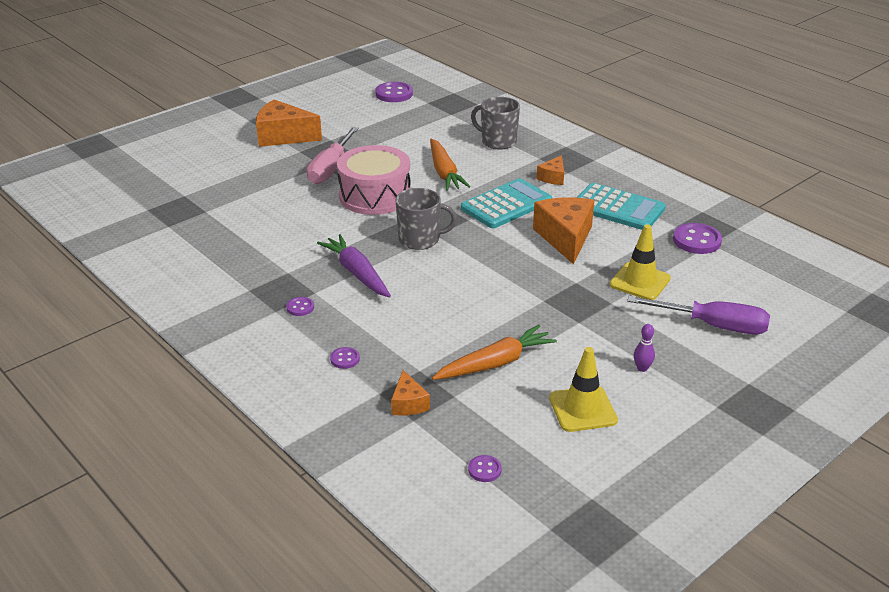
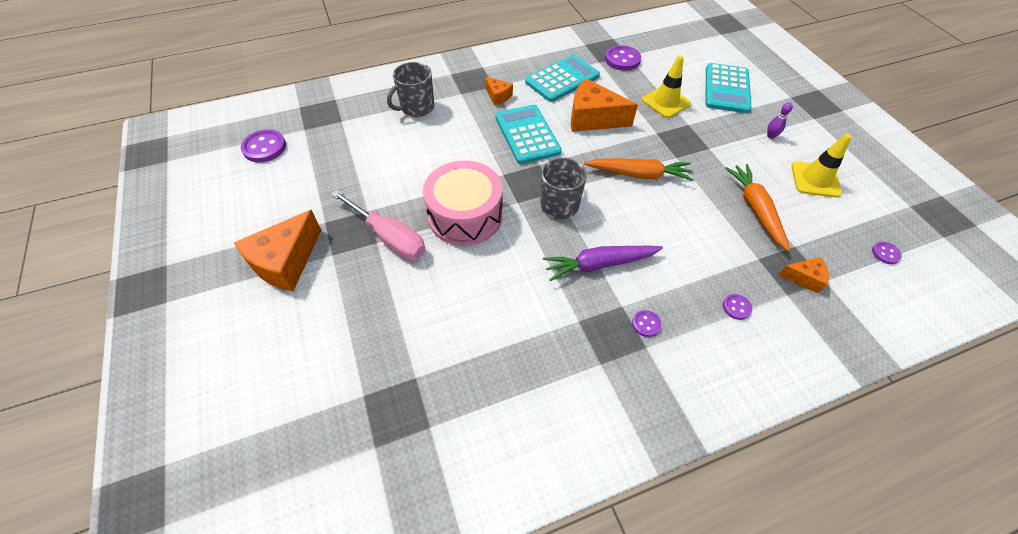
camera: 70 degrees left, 20 degrees up
orange carrot [430,139,470,191] -> orange carrot moved to [584,158,694,181]
purple screwdriver [627,296,770,334] -> turquoise calculator [705,63,752,113]

